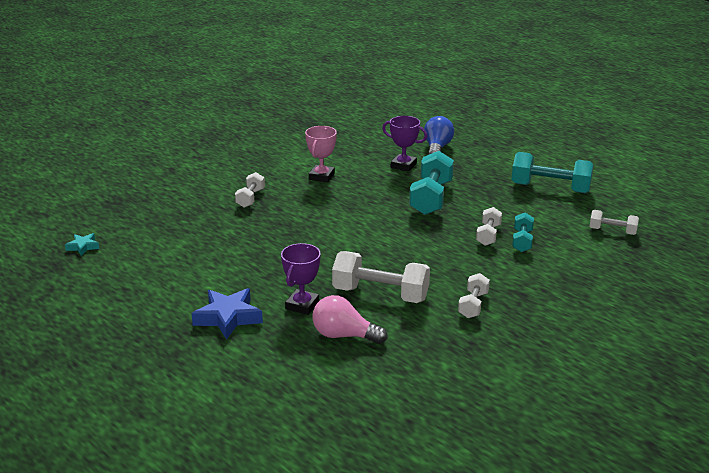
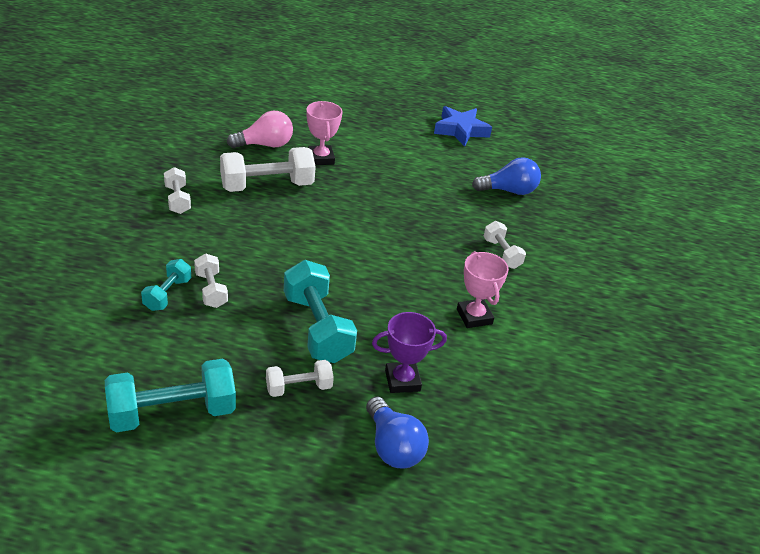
camera: 140 degrees right, 10 degrees up
turquoise star [65,233,99,256] -> none
blue star [191,288,263,340] -> blue star moved to [434,106,492,147]
purple trophy [281,243,321,315] -> pink trophy [306,101,342,165]
turquoise dumbbell [512,213,534,252] -> turquoise dumbbell turned 45 degrees clockwise [141,259,191,311]
white dumbbell [590,210,639,235] -> white dumbbell moved to [266,360,334,397]
none -> blue light bulb [472,157,541,195]

